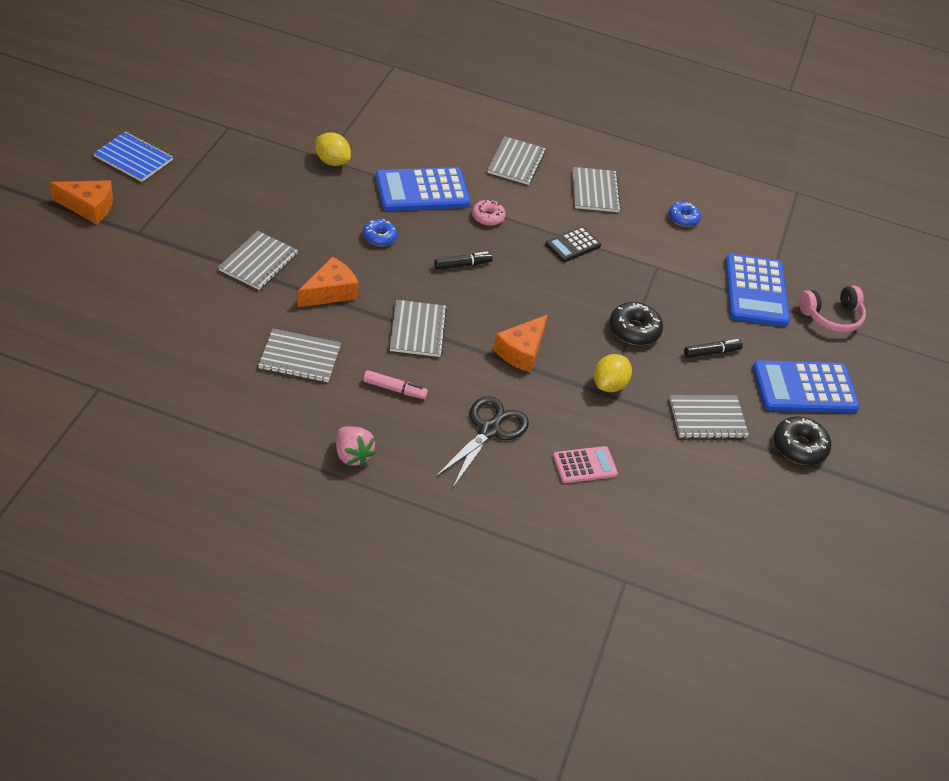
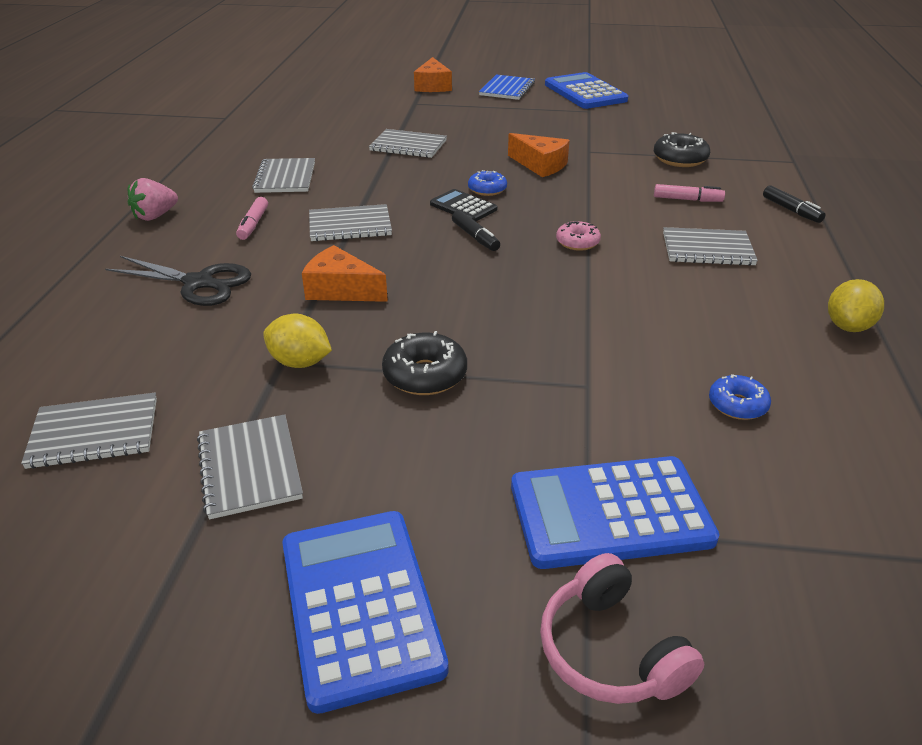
camera: 85 degrees right, 10 degrees down
orange cheese [298,257,359,307] -> orange cheese moved to [508,133,570,177]
yellow lemon [315,132,351,166] -> yellow lemon moved to [828,279,884,332]
blue calculator [376,167,471,211] -> blue calculator moved to [545,72,628,109]
black calculator [545,227,601,262] -> black calculator moved to [430,189,497,221]
pink calculator [553,446,618,483] -> none
grey notebook [573,167,621,212] -> grey notebook moved to [21,392,157,469]
black marker [684,339,743,358] -> black marker moved to [763,186,826,223]
black donut [774,416,831,465] -> black donut moved to [654,132,710,167]
none -> pink marker [654,184,725,202]

